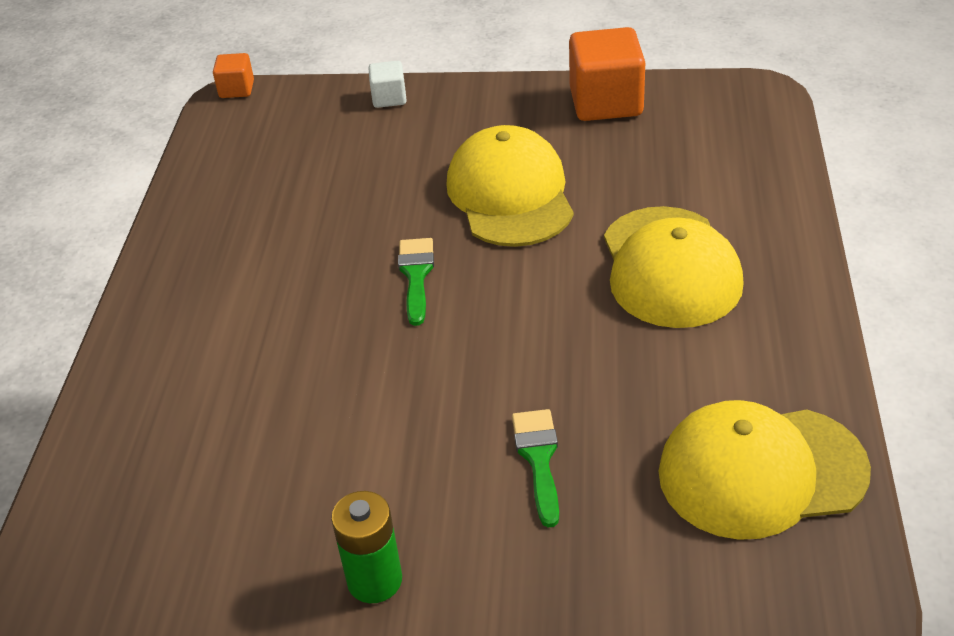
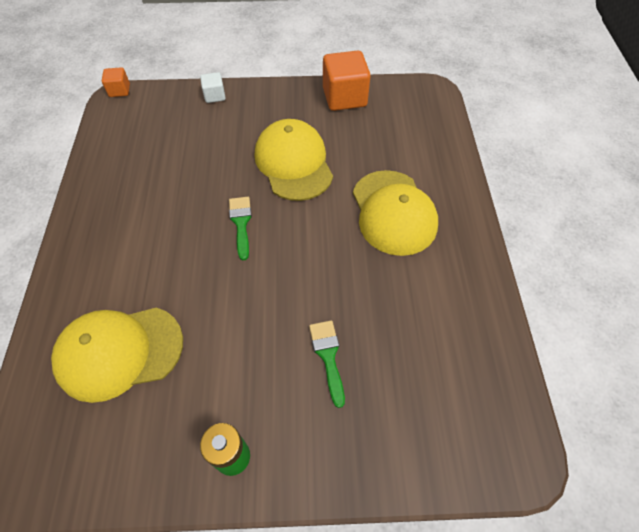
camera: 10 degrees left, 15 degrees up
yellow cap [659,400,871,540] -> yellow cap moved to [51,307,183,403]

